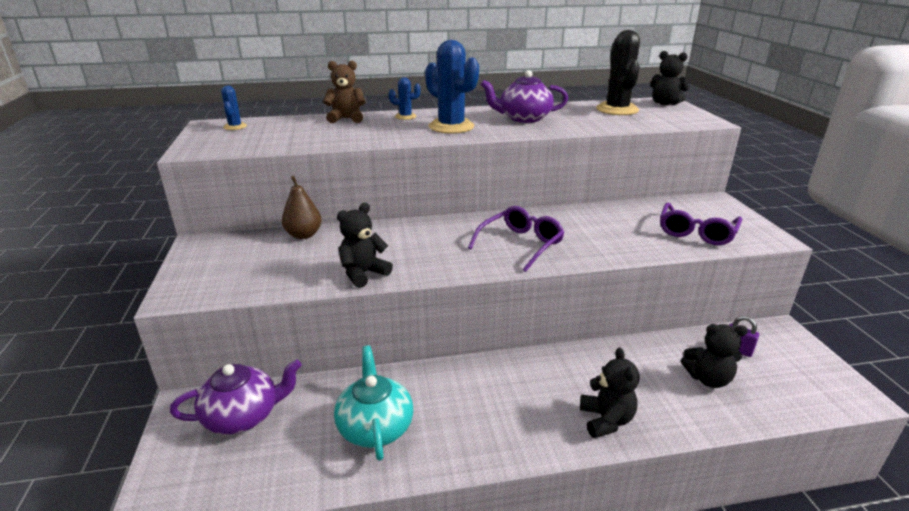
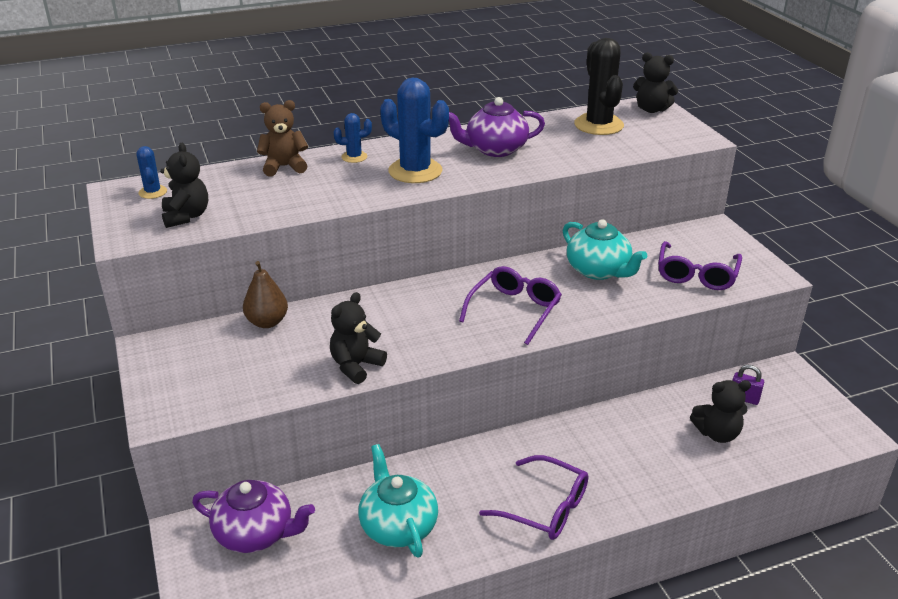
camera: 10 degrees left, 5 degrees up
purple teapot [170,359,302,435] -> purple teapot turned 45 degrees clockwise [192,480,315,553]
black teddy bear [580,348,639,438] -> black teddy bear moved to [160,143,208,228]
none -> purple glasses [479,455,588,540]
none -> turquoise teapot [563,219,647,280]

